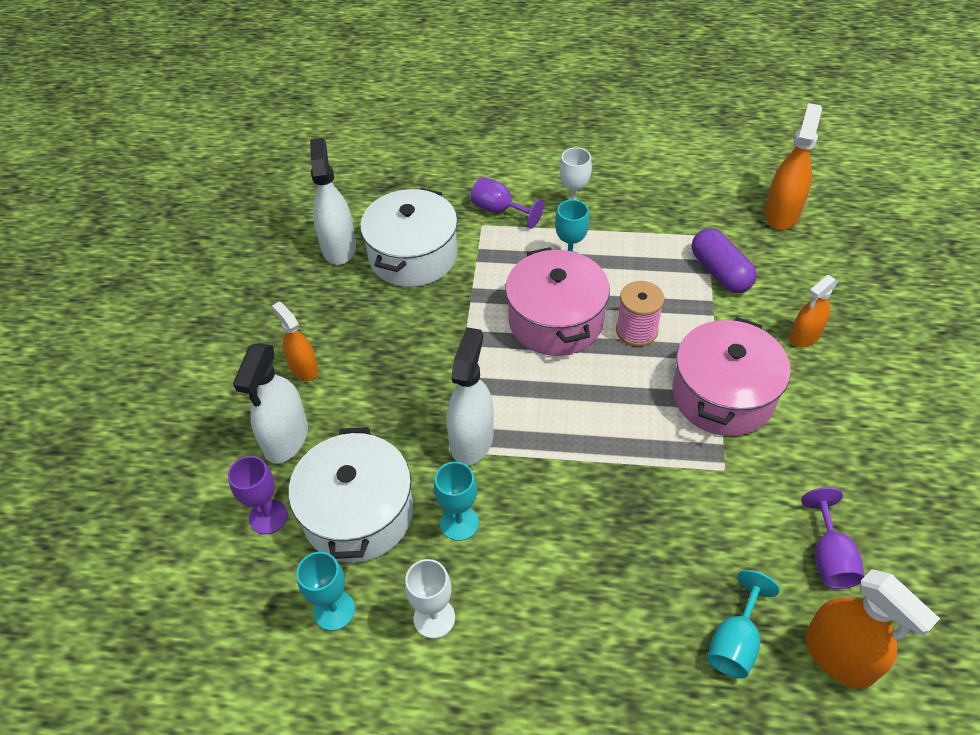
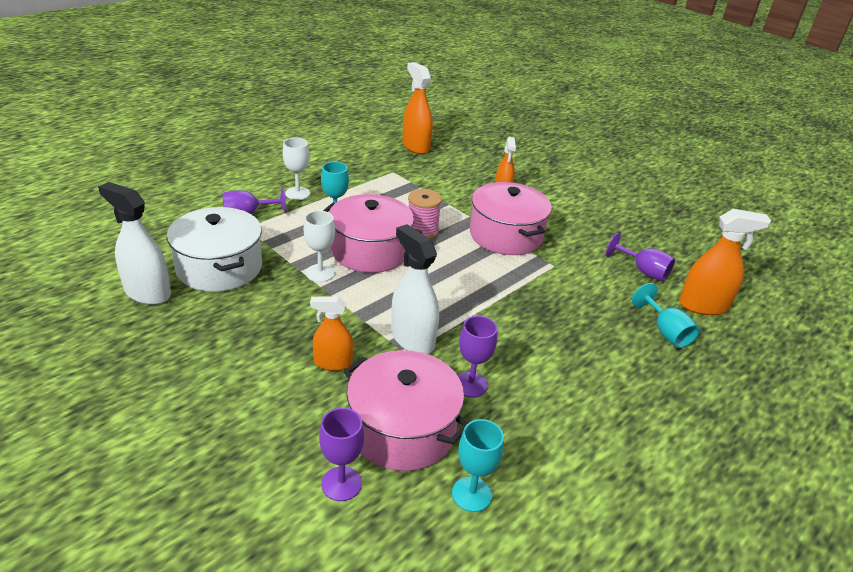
camera: 55 degrees left, 15 degrees down
white spray bottle [233,343,308,464] -> none
orange spray bottle [272,301,318,381] -> orange spray bottle moved to [310,297,353,371]
white pot [289,427,413,563] -> pink pot [344,350,468,471]
white goblet [405,559,455,639] -> white goblet moved to [304,211,335,282]
turquoise goblet [434,462,479,541] -> purple goblet [457,316,497,398]
purple capsule [692,228,757,293] -> none

